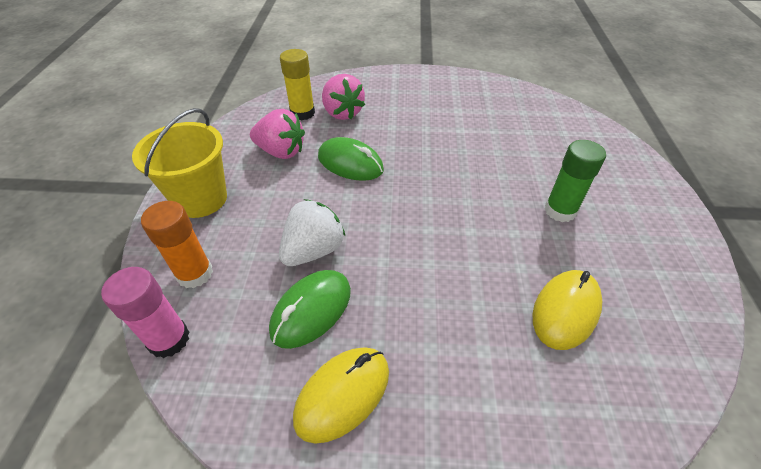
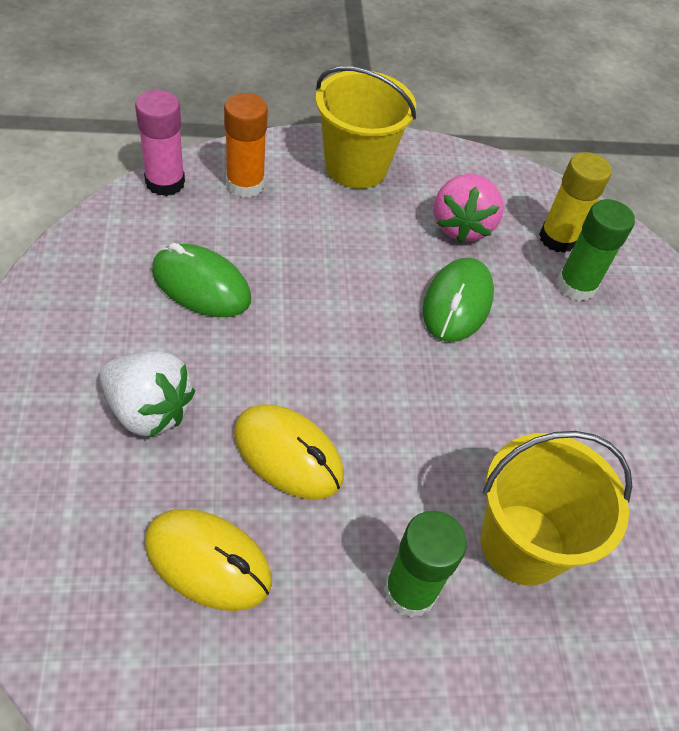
camera: 75 degrees right, 5 degrees up
white strawberry [279,199,345,266] -> white strawberry moved to [100,351,195,437]
yellow mouse [293,347,389,444] -> yellow mouse moved to [234,404,344,499]
pink strawberry [322,74,365,120] -> green glue stick [557,199,635,301]
none -> yellow bucket [481,431,632,586]

